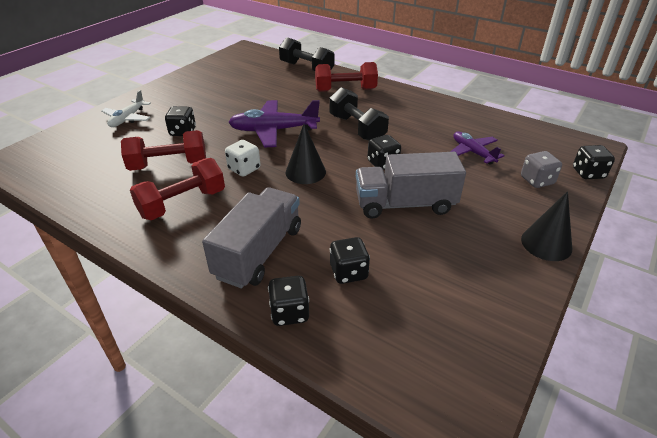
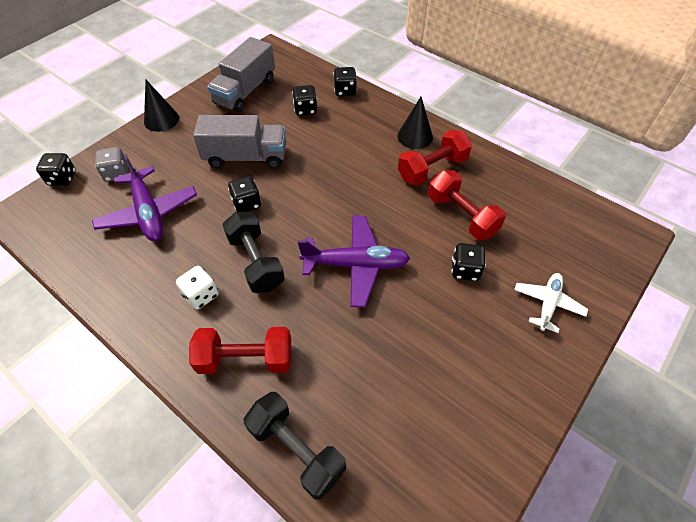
camera: 175 degrees left, 15 degrees up
red dumbbell [121,130,206,171] -> red dumbbell turned 60 degrees clockwise [428,170,506,240]
grey truck [202,187,301,288] -> grey truck moved to [207,37,275,113]
white dice [225,140,261,177] -> white dice moved to [176,266,219,310]
black cone [286,124,326,184] -> black cone moved to [397,97,433,149]
purple plane [450,131,505,165] -> purple plane [92,154,197,241], size x1.61

